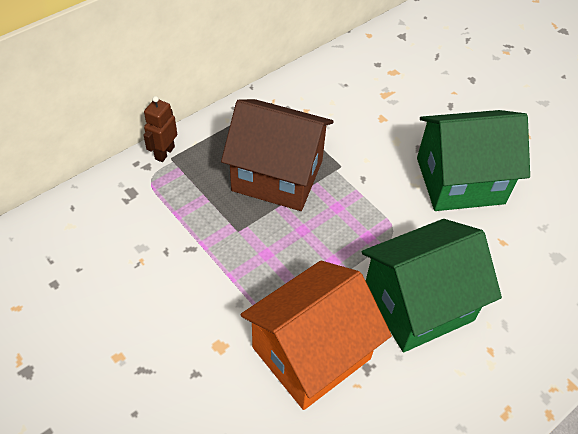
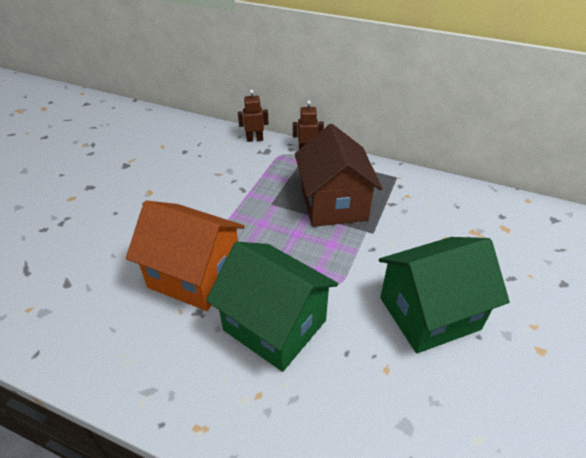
camera: 65 degrees right, 10 degrees down
green house [417,110,530,211] -> green house turned 75 degrees counterclockwise [379,237,510,353]
none -> brown robot [238,90,269,142]

